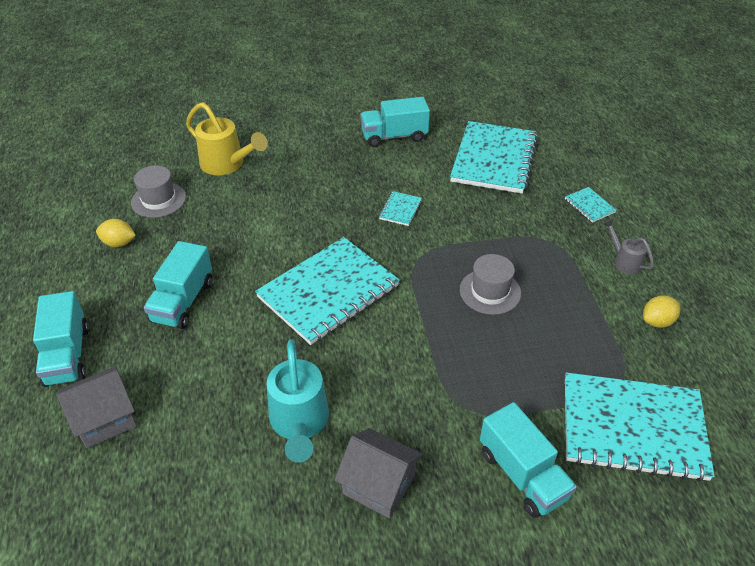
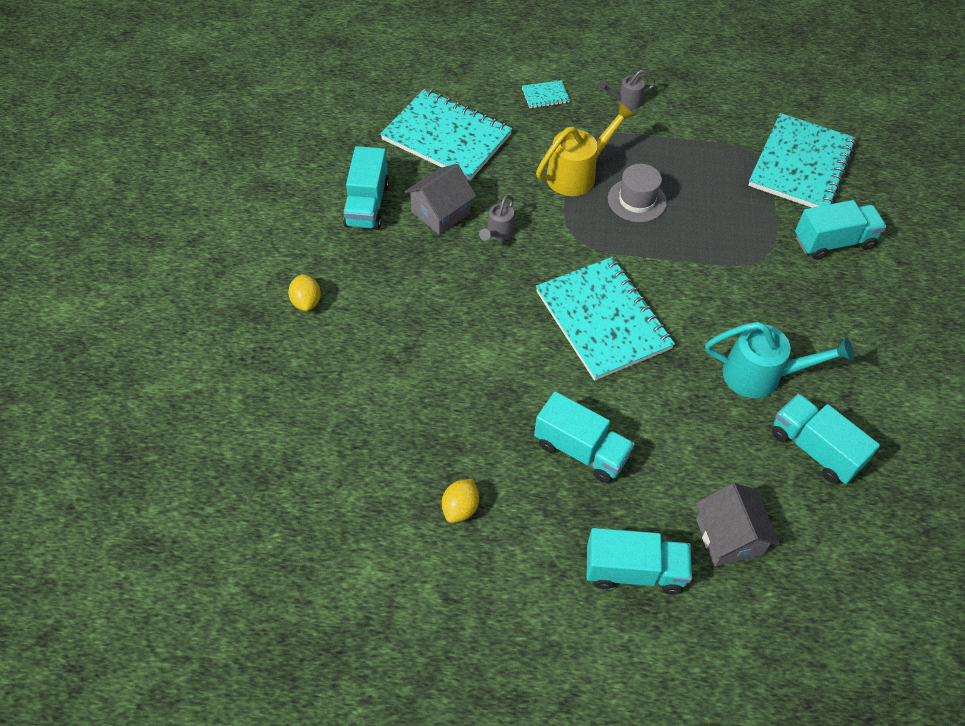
camera: 75 degrees left, 10 degrees up
grey hat [131,165,186,218] -> none
yellow watering can [186,102,268,175] -> yellow watering can moved to [536,102,635,196]
grey house [334,428,423,519] -> grey house moved to [405,164,476,235]
turquoise notebook [379,191,422,226] -> grey watering can [479,195,515,241]
yellow lemon [643,295,680,328] -> yellow lemon moved to [288,274,321,311]
none -> turquoise truck [772,394,880,484]

